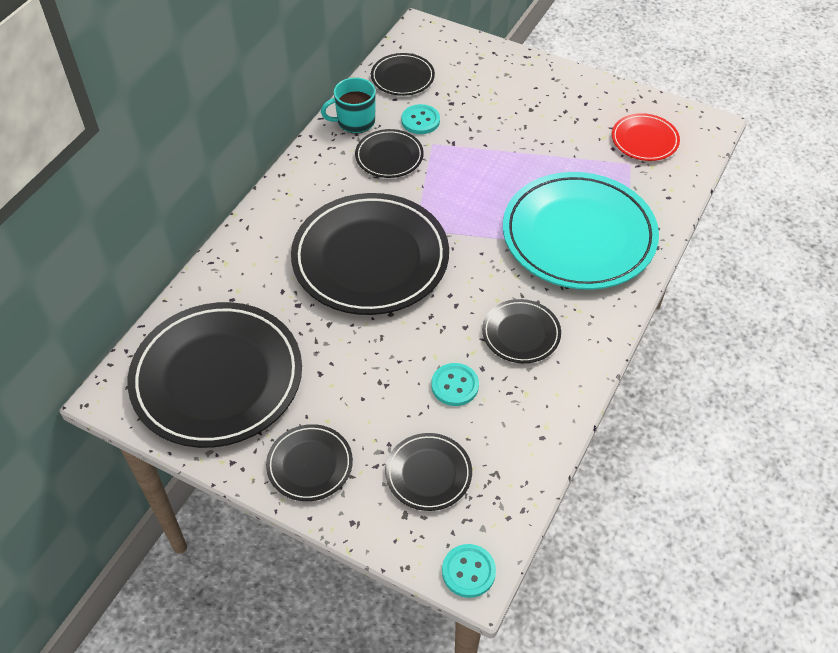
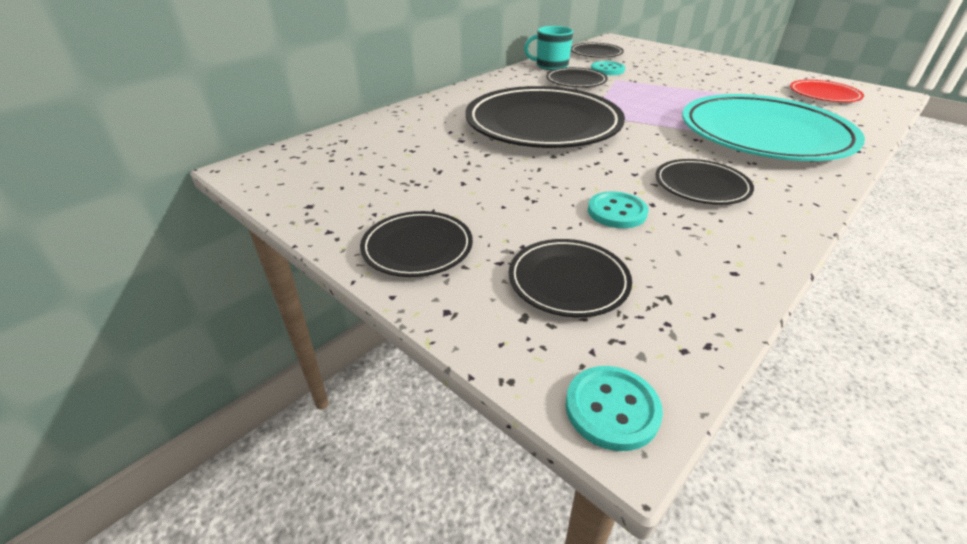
camera: 15 degrees right, 15 degrees down
black plate [128,302,302,448] -> none

